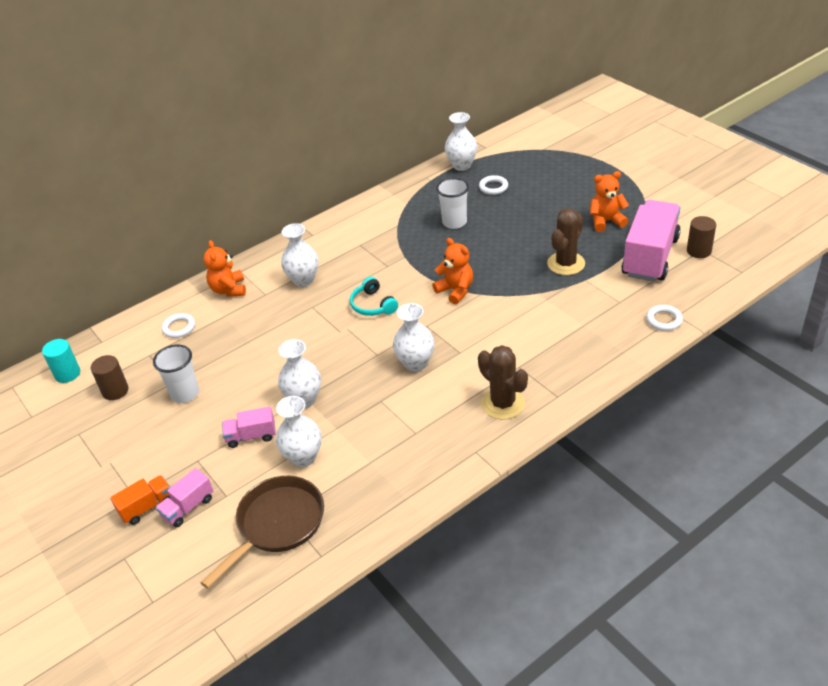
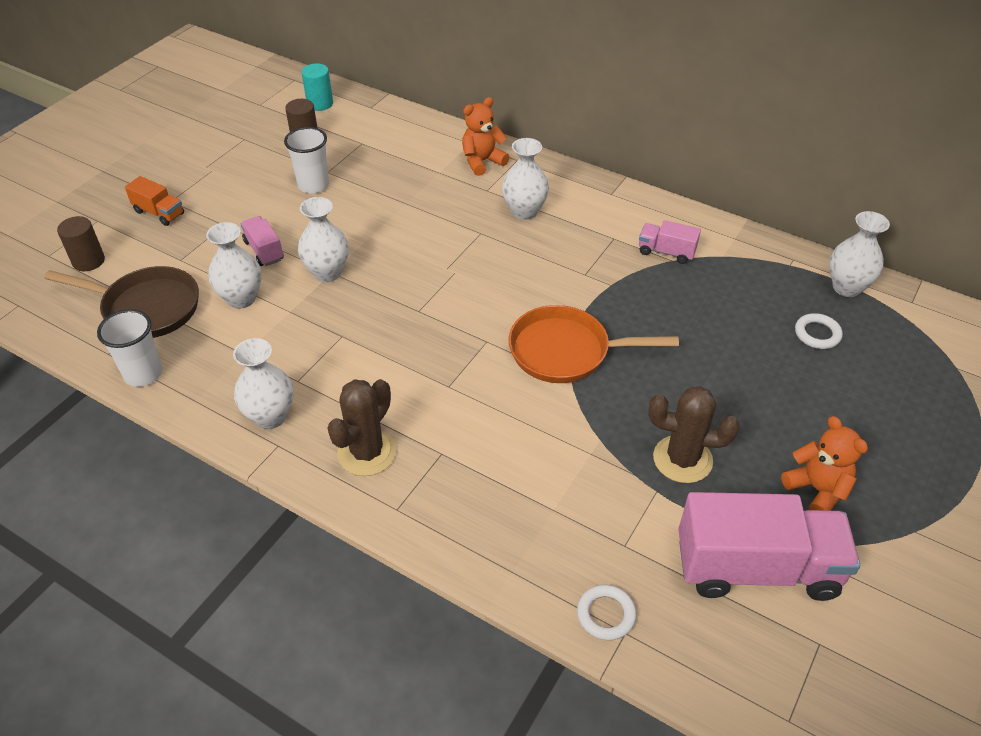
camera: 65 degrees right, 5 degrees up
pink truck [156,468,213,527] -> pink truck moved to [639,220,701,264]
white ring [161,313,195,338] -> none
turquoise headphones [350,277,398,316] -> none
white vase [393,303,435,372] -> white vase moved to [233,338,294,429]
orange teddy bear [432,238,473,304] -> orange pan [508,305,679,383]
white cup [436,178,469,229] -> white cup moved to [97,309,163,387]
brown cylinder [687,216,716,258] -> brown cylinder moved to [57,216,105,271]

